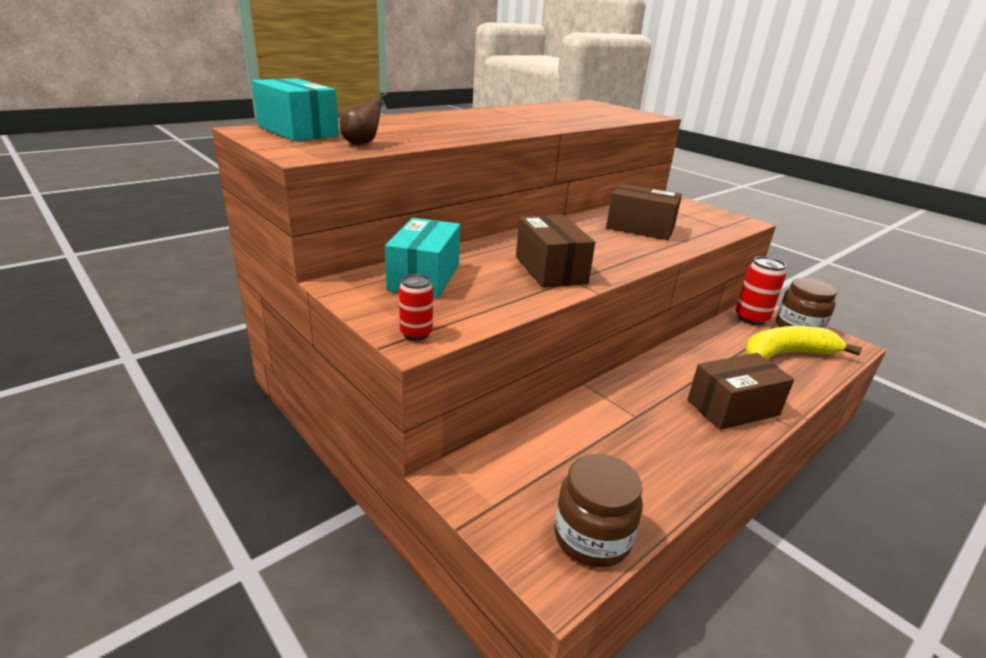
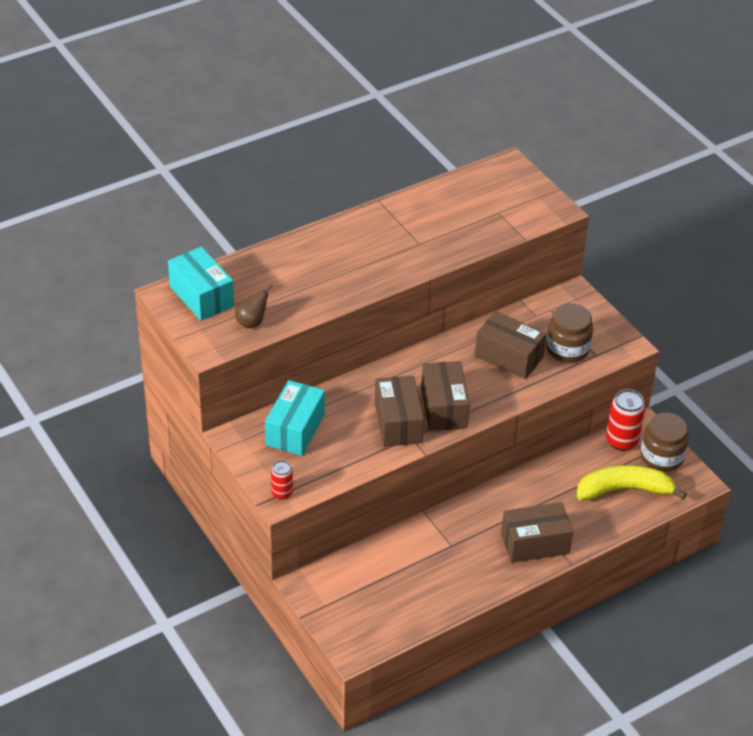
camera: 10 degrees right, 15 degrees up
brown jar [554,454,643,567] -> brown jar moved to [546,303,593,363]
none -> brown box [421,361,470,431]

